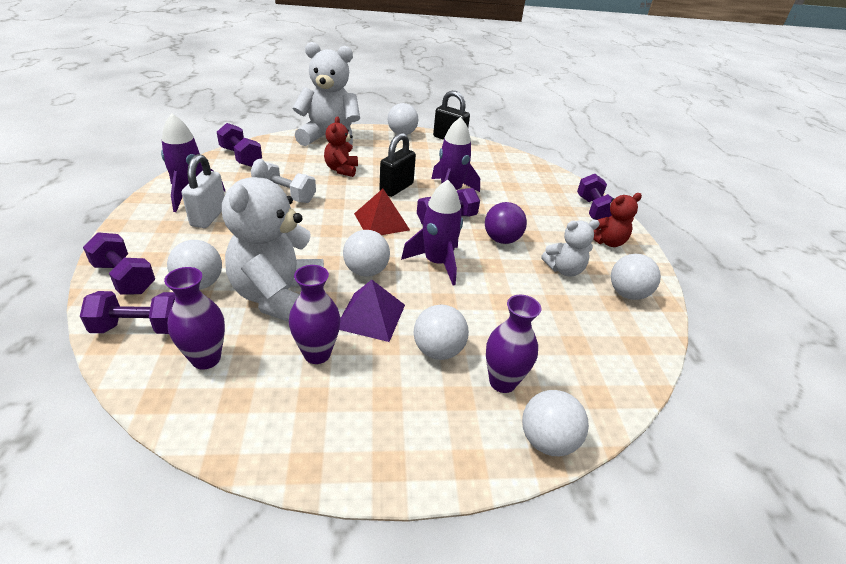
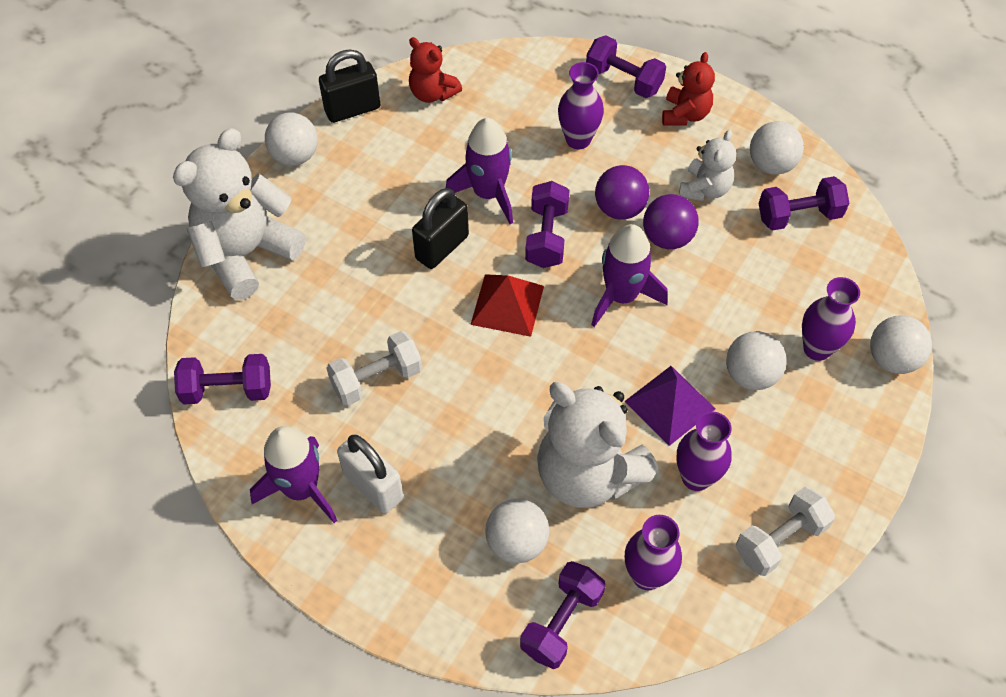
camera: 50 degrees left, 20 degrees up
purple dumbbell [83,232,155,295] -> purple dumbbell moved to [758,176,849,230]
red teddy bear [324,117,358,177] -> red teddy bear moved to [409,37,462,103]
white ball [343,230,390,277] -> none
black padlock [379,133,416,197] -> black padlock turned 60 degrees clockwise [412,188,469,269]
none -> purple vase [558,62,604,149]
none -> purple ball [643,194,699,249]
none -> white dumbbell [736,487,835,576]

